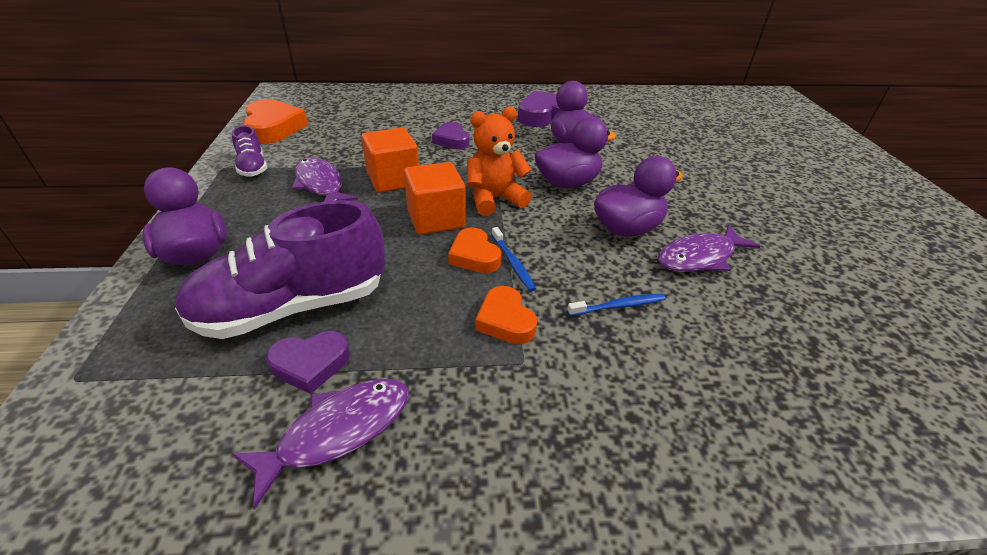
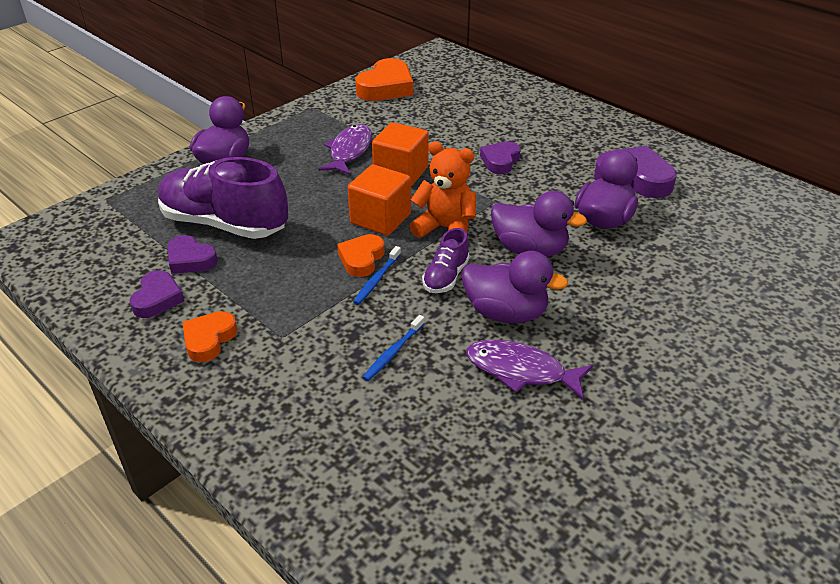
camera: 50 degrees right, 0 degrees up
purple shoe [232,125,267,177] -> purple shoe moved to [422,228,470,293]
purple fish [232,379,409,509] -> purple heart [130,270,184,318]
orange heart [475,286,537,344] -> orange heart moved to [182,311,237,362]
blue toothbrush [567,294,665,316] -> blue toothbrush turned 90 degrees clockwise [362,315,425,381]

